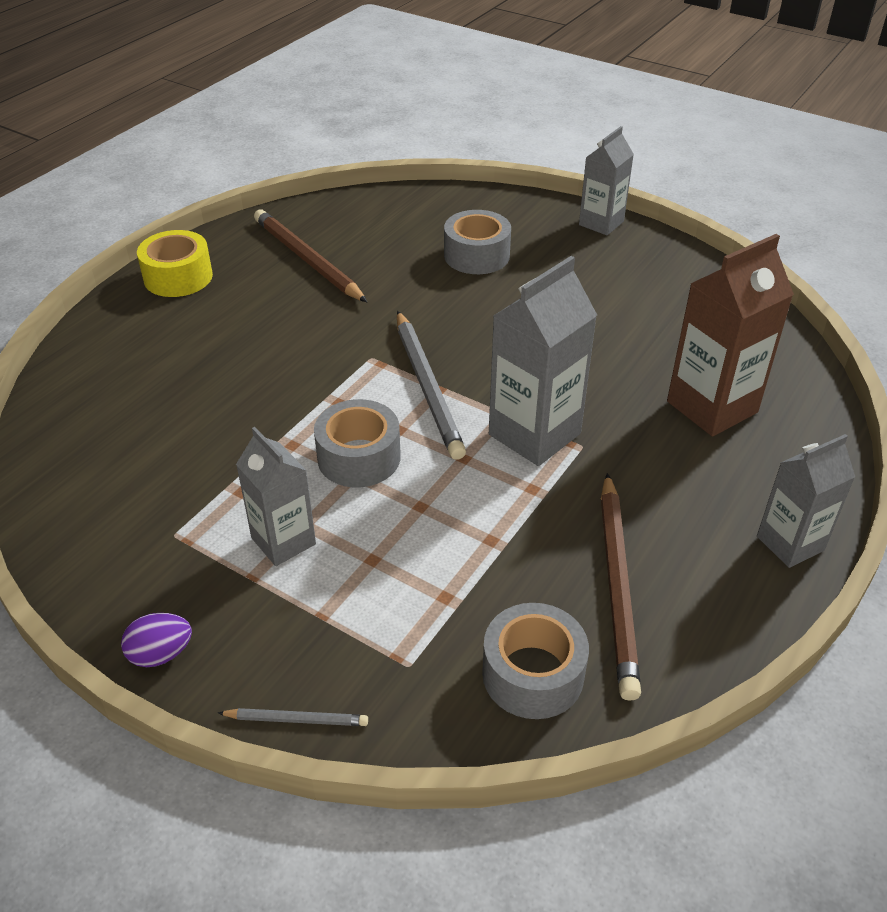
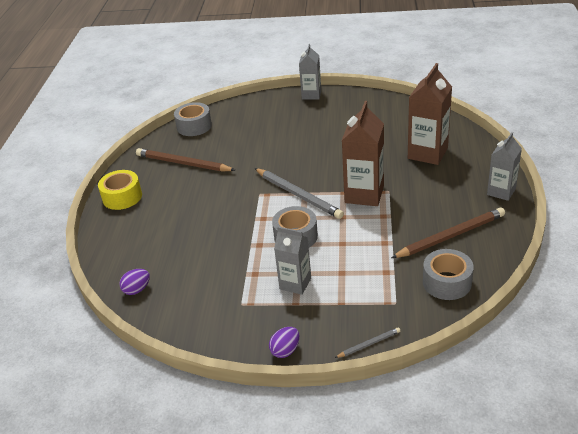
camera: 25 degrees left, 5 degrees down
grey tape [444,210,511,274] -> grey tape moved to [174,102,212,136]
grey carton [489,256,597,466] -> brown carton [342,101,384,206]
brown pencil [601,473,641,701] -> brown pencil turned 90 degrees counterclockwise [391,207,505,258]
none -> purple egg [119,269,150,295]

